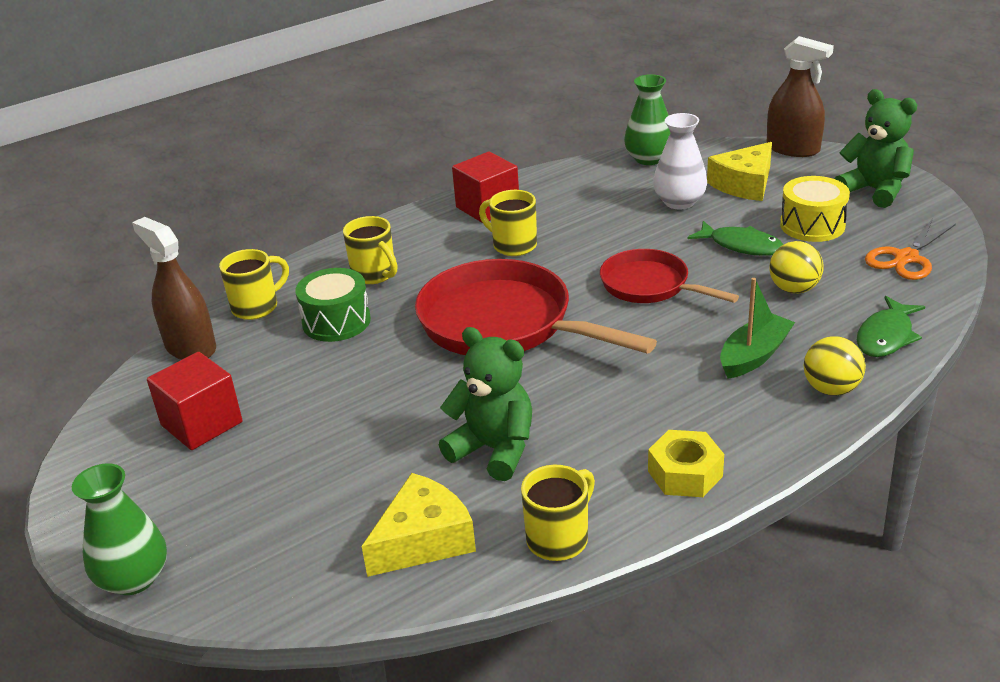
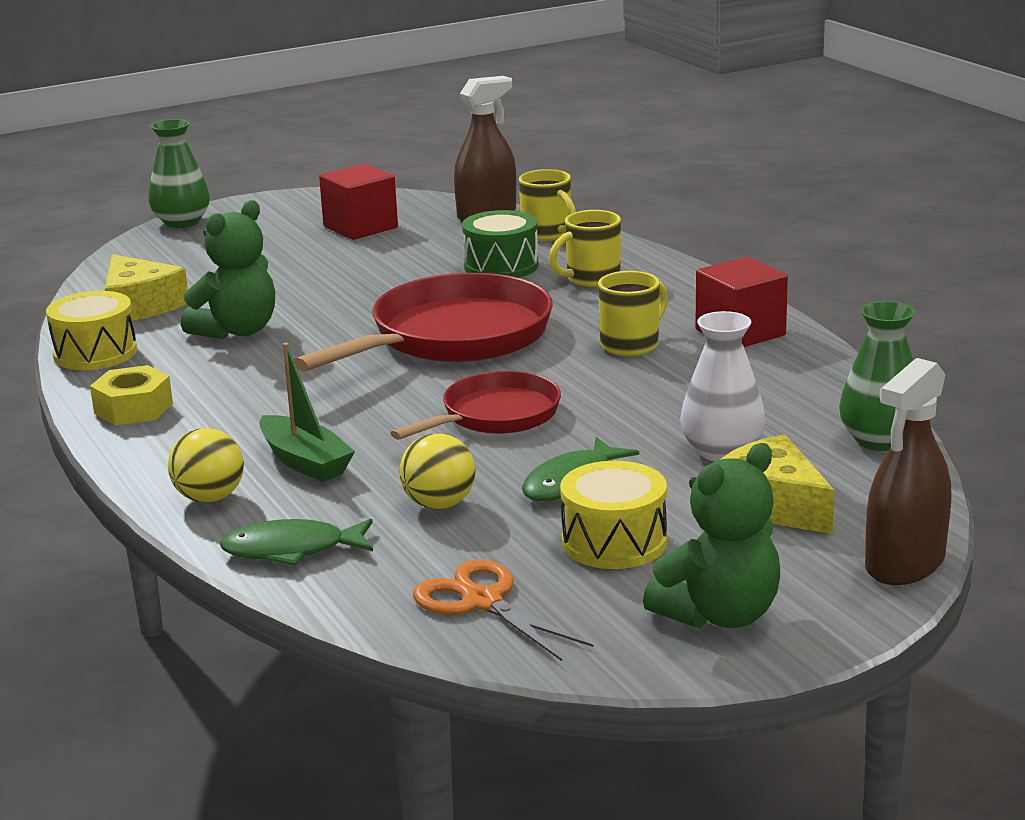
camera: 95 degrees right, 10 degrees down
yellow mug [521,465,595,561] -> yellow drum [46,291,137,370]
green fish [857,296,925,357] -> green fish turned 45 degrees counterclockwise [219,519,373,566]

